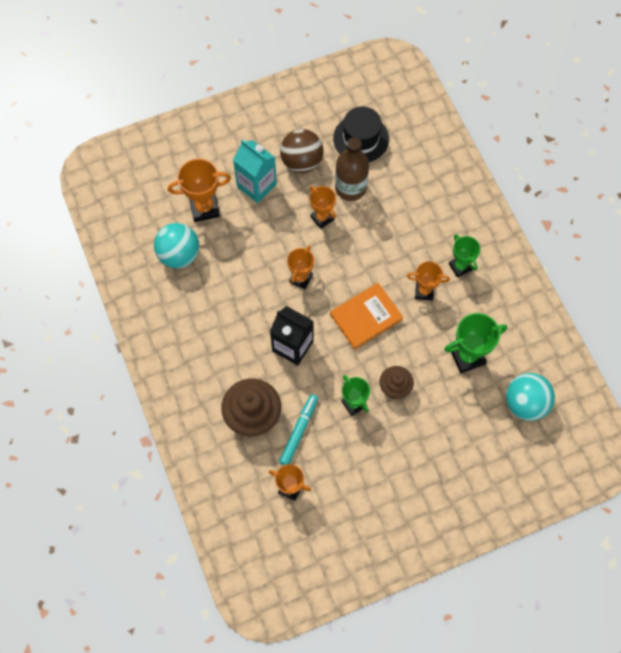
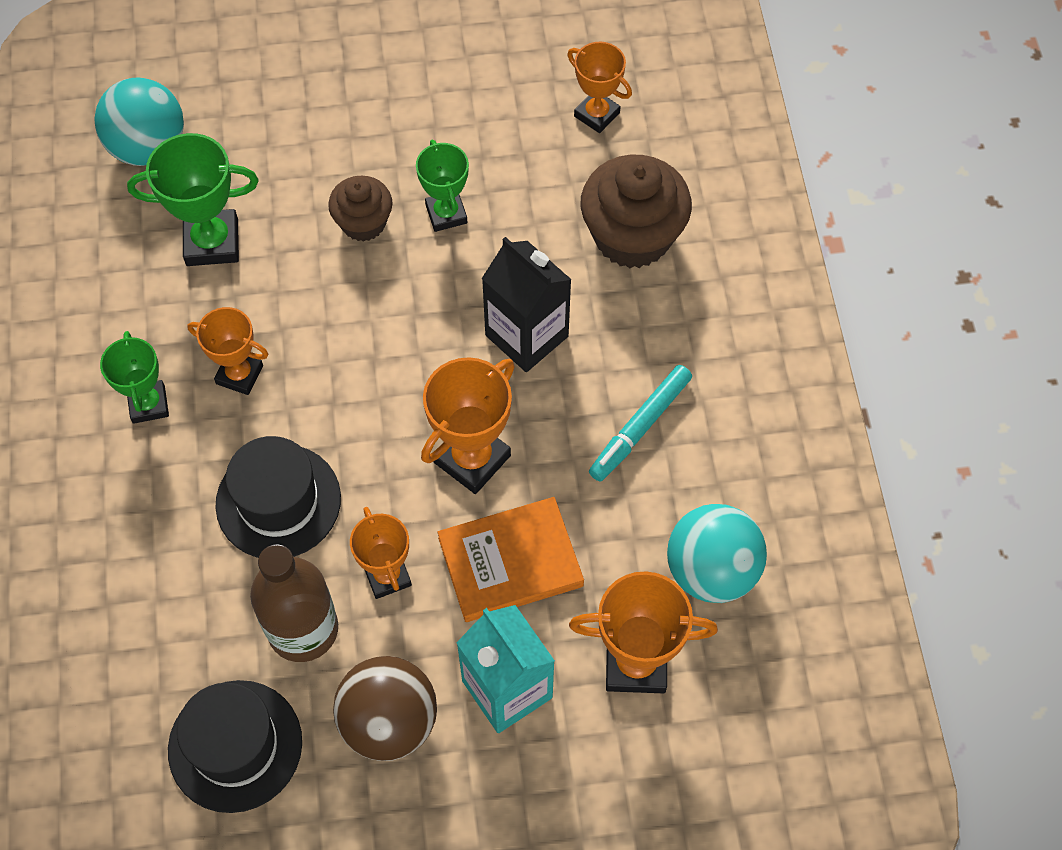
camera: 165 degrees left, 5 degrees down
turquoise marker [279,394,318,465] -> turquoise marker moved to [589,365,692,482]
orange trophy [287,246,314,289] -> orange trophy [421,357,515,494], size x1.51
orange book [330,283,403,350] -> orange book moved to [438,497,584,622]
none -> black hat [215,436,341,558]

